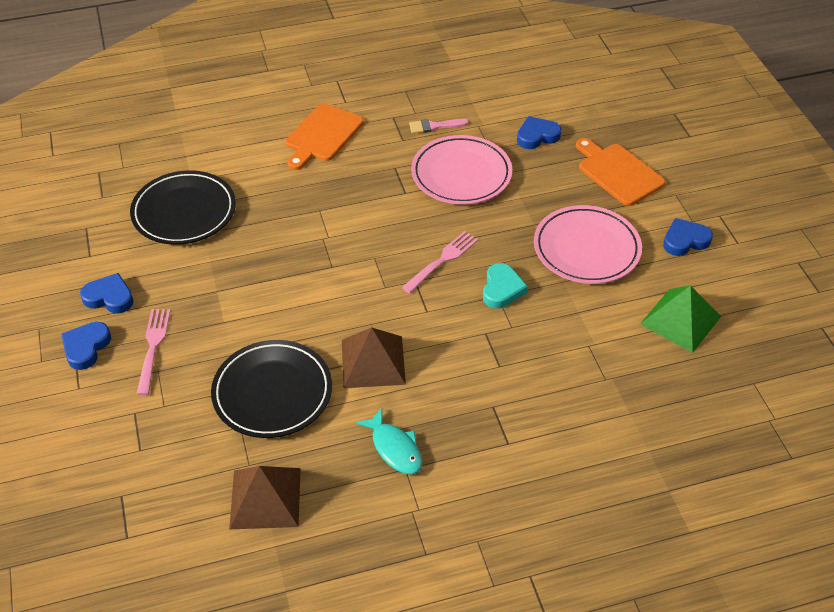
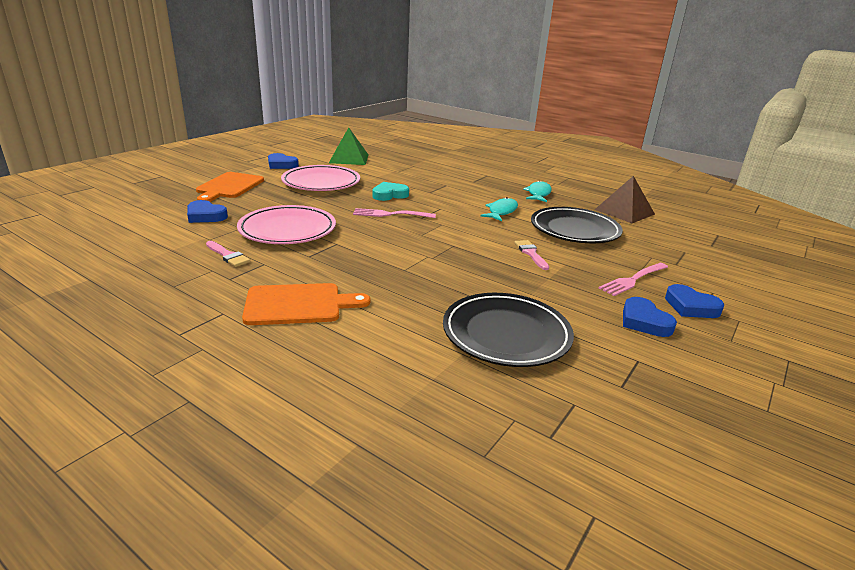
camera: 130 degrees left, 20 degrees down
blue heart [61,322,111,370] -> blue heart turned 60 degrees clockwise [665,284,725,318]
brown pyramid [342,327,406,388] -> turquoise fish [481,197,518,221]
none -> pink brush [515,240,549,270]

